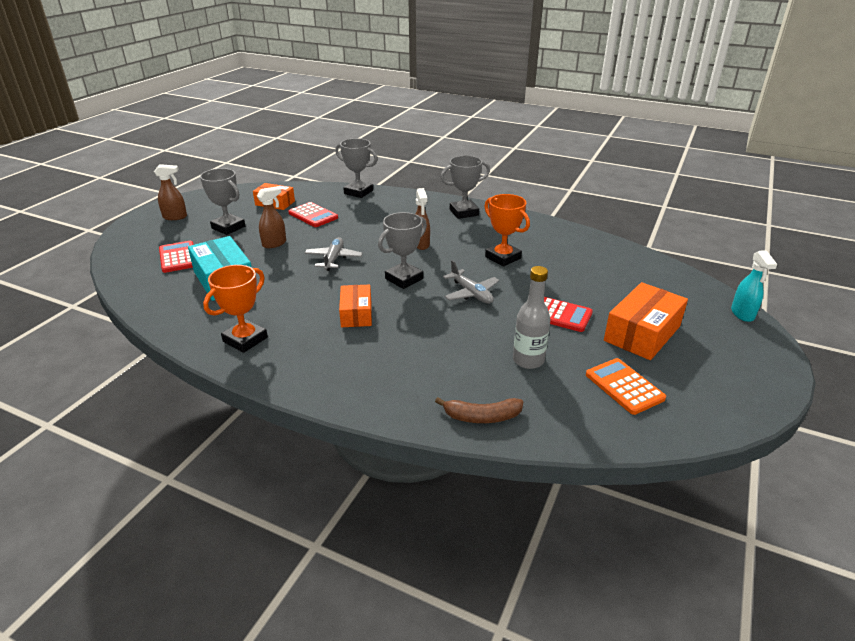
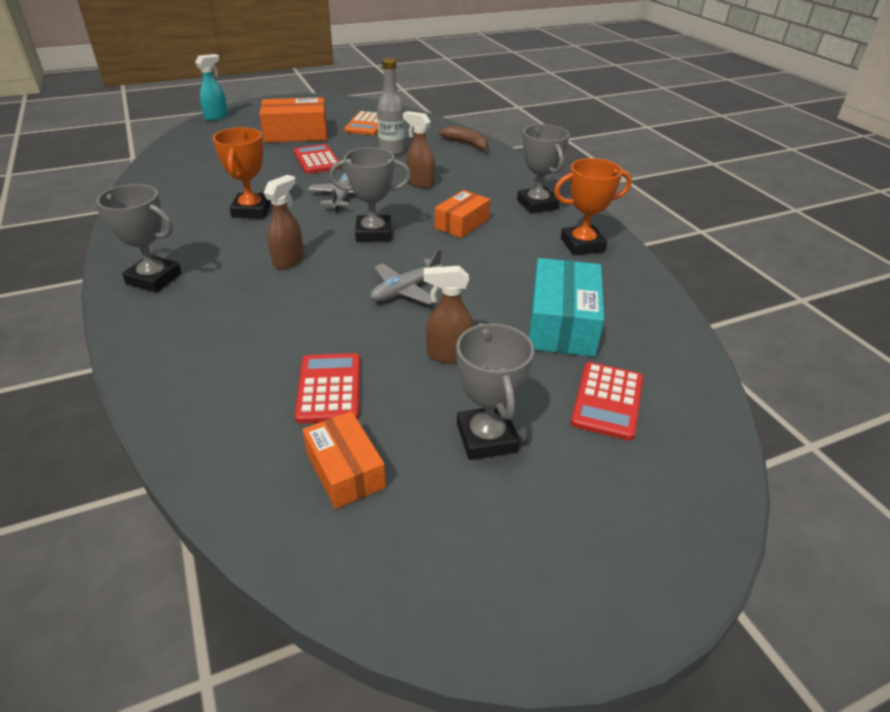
camera: 140 degrees left, 5 degrees up
brown spray bottle [154,164,187,220] -> brown spray bottle moved to [403,111,435,188]
grey trophy [335,138,378,198] -> grey trophy moved to [517,124,569,214]

